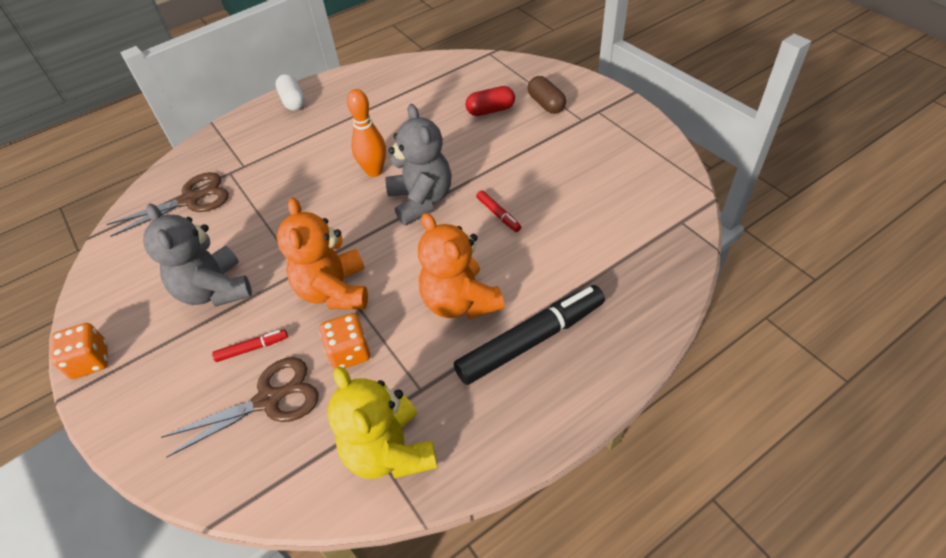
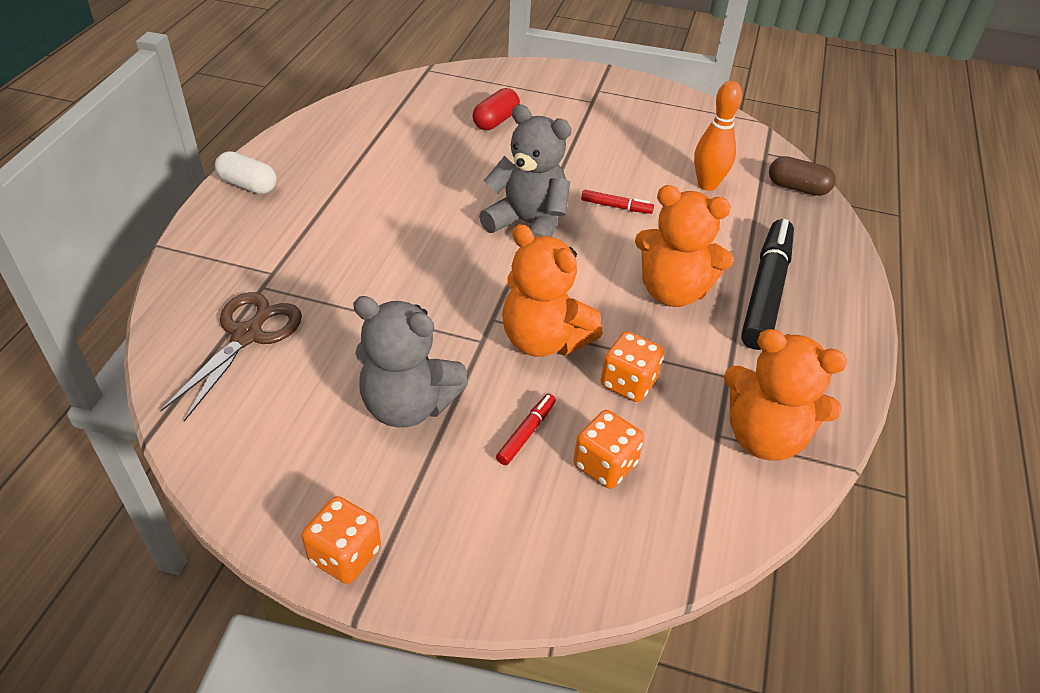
camera: 45 degrees left, 5 degrees down
brown scissors [161,357,319,457] -> orange dice [573,410,644,489]
yellow teddy bear [327,366,437,479] -> orange teddy bear [724,329,847,461]
orange bowling pin [347,89,386,177] -> orange bowling pin moved to [694,81,742,191]
brown capsule [528,76,566,114] -> brown capsule moved to [769,156,836,196]

